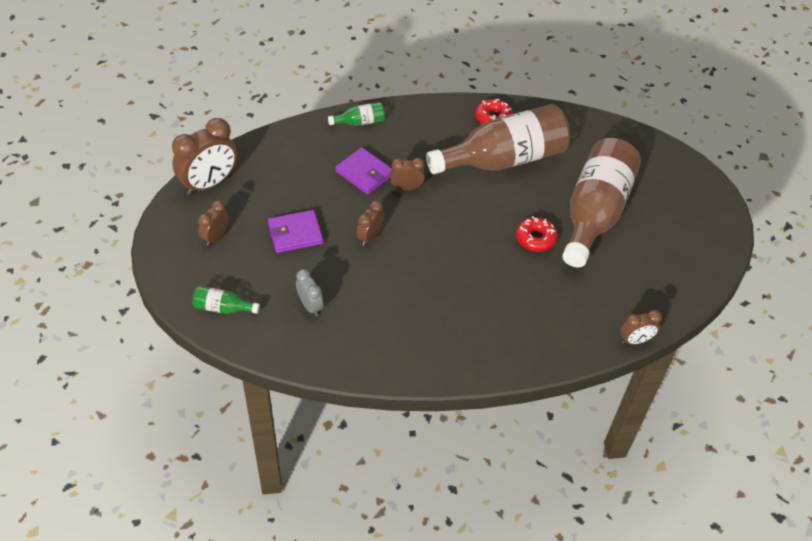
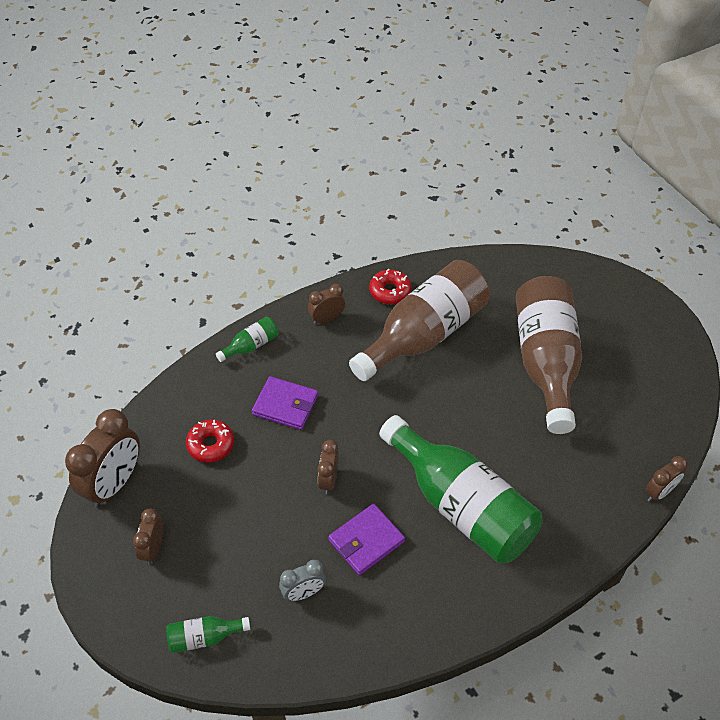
camera: 20 degrees left, 0 degrees up
purple wallet [268,210,323,253] -> purple wallet moved to [328,504,405,575]
grey clock [296,269,323,316] -> grey clock turned 120 degrees clockwise [279,560,326,601]
brown clock [390,158,425,191] -> brown clock moved to [308,284,345,324]
red donut [516,216,557,252] -> red donut moved to [186,419,234,463]
none -> green bottle [379,415,543,564]

